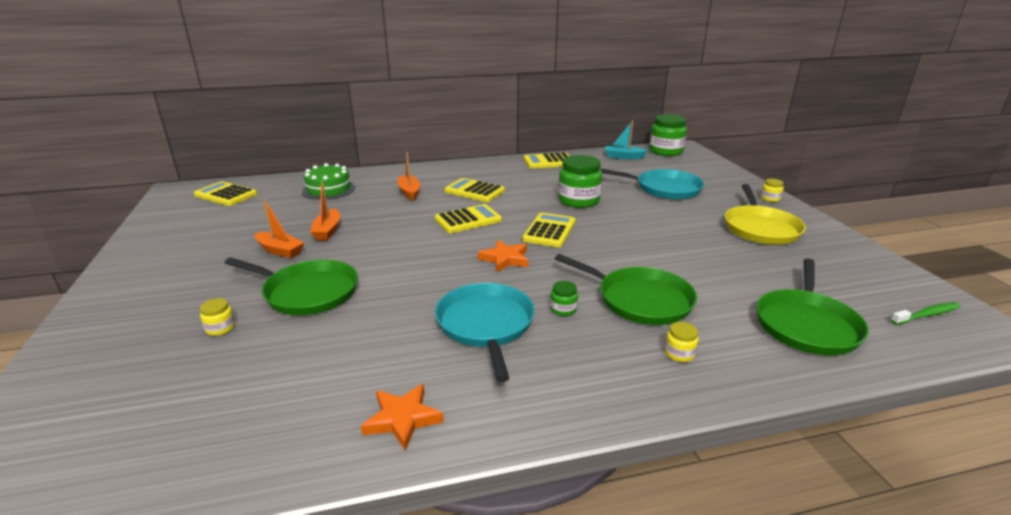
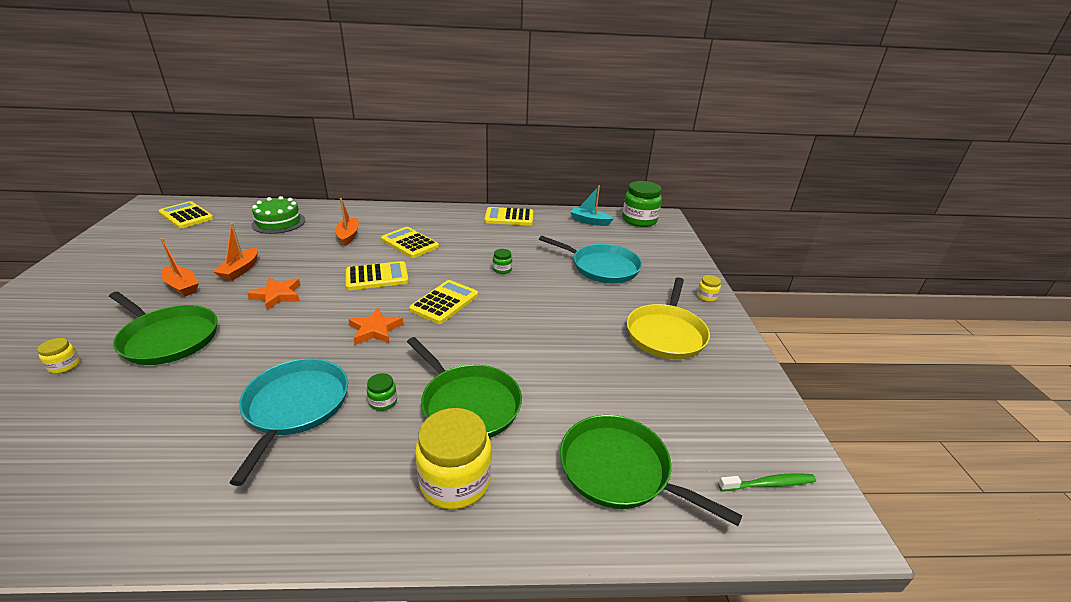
camera: 10 degrees right, 5 degrees up
orange star [361,384,444,451] -> orange star moved to [247,278,300,310]
green jar [558,155,602,208] -> green jar [493,249,512,274], size x0.45
yellow jar [665,322,699,362] -> yellow jar [415,408,492,509], size x2.22
green pan [756,259,869,355] -> green pan turned 90 degrees clockwise [560,415,742,526]

